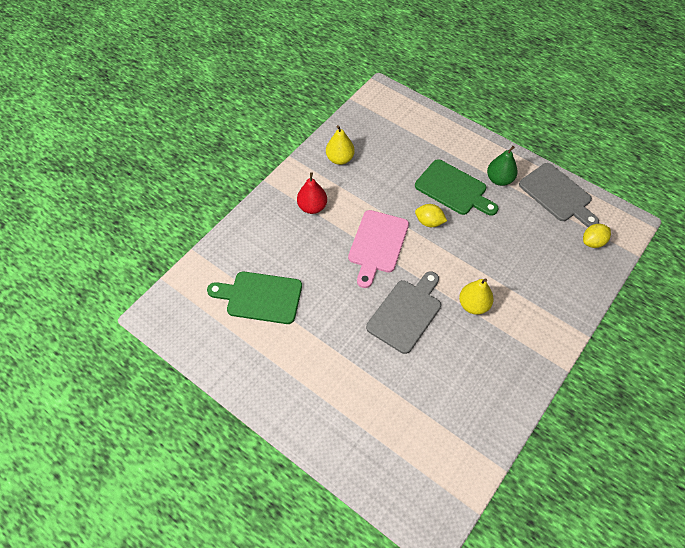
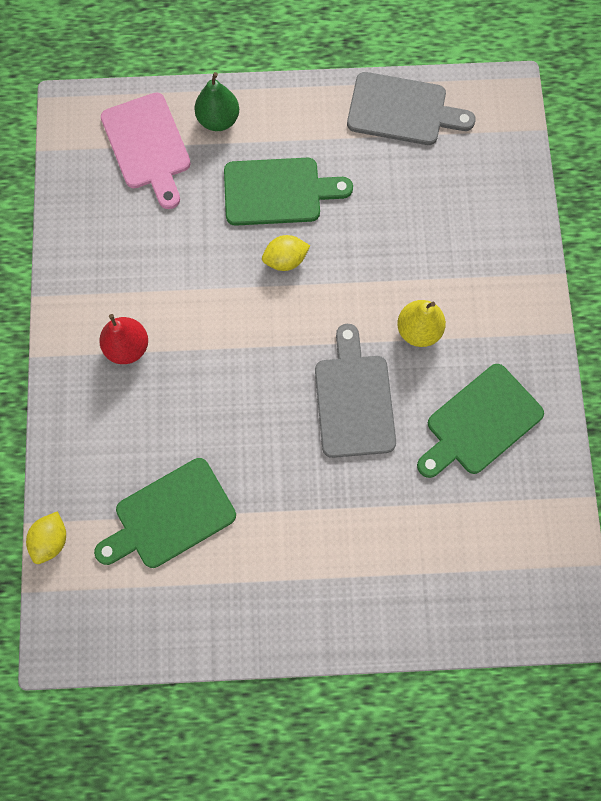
camera: 40 degrees left, 15 degrees up
yellow pear [326,125,355,165] -> none
pink cutting board [348,210,409,288] -> pink cutting board moved to [101,92,191,209]
green pear [487,146,518,186] -> green pear moved to [194,72,239,131]
yellow lemon [583,224,611,248] -> yellow lemon moved to [26,511,66,564]
none -> green cutting board [417,364,544,478]

